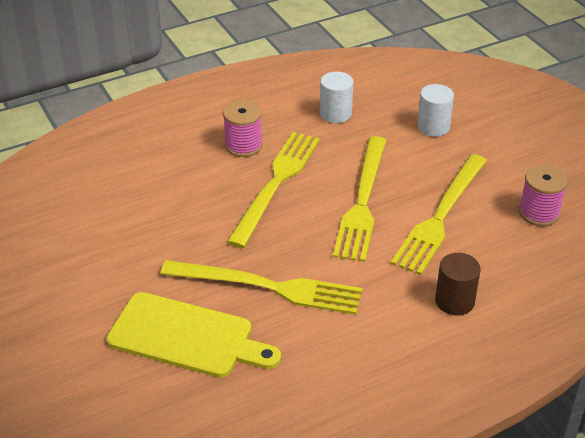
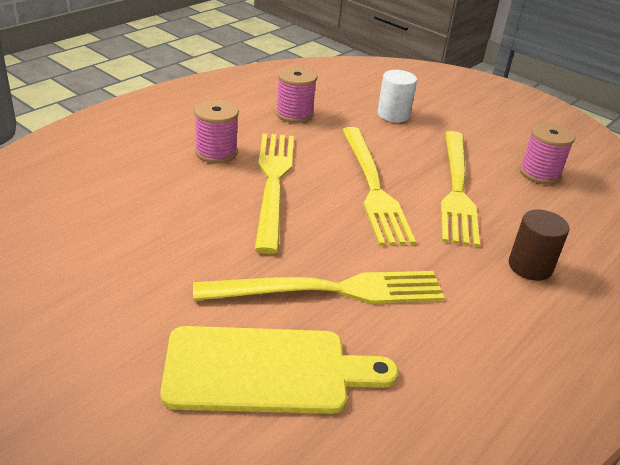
camera: 25 degrees left, 5 degrees down
white cylinder [320,72,353,123] -> pink spool [275,66,317,123]

